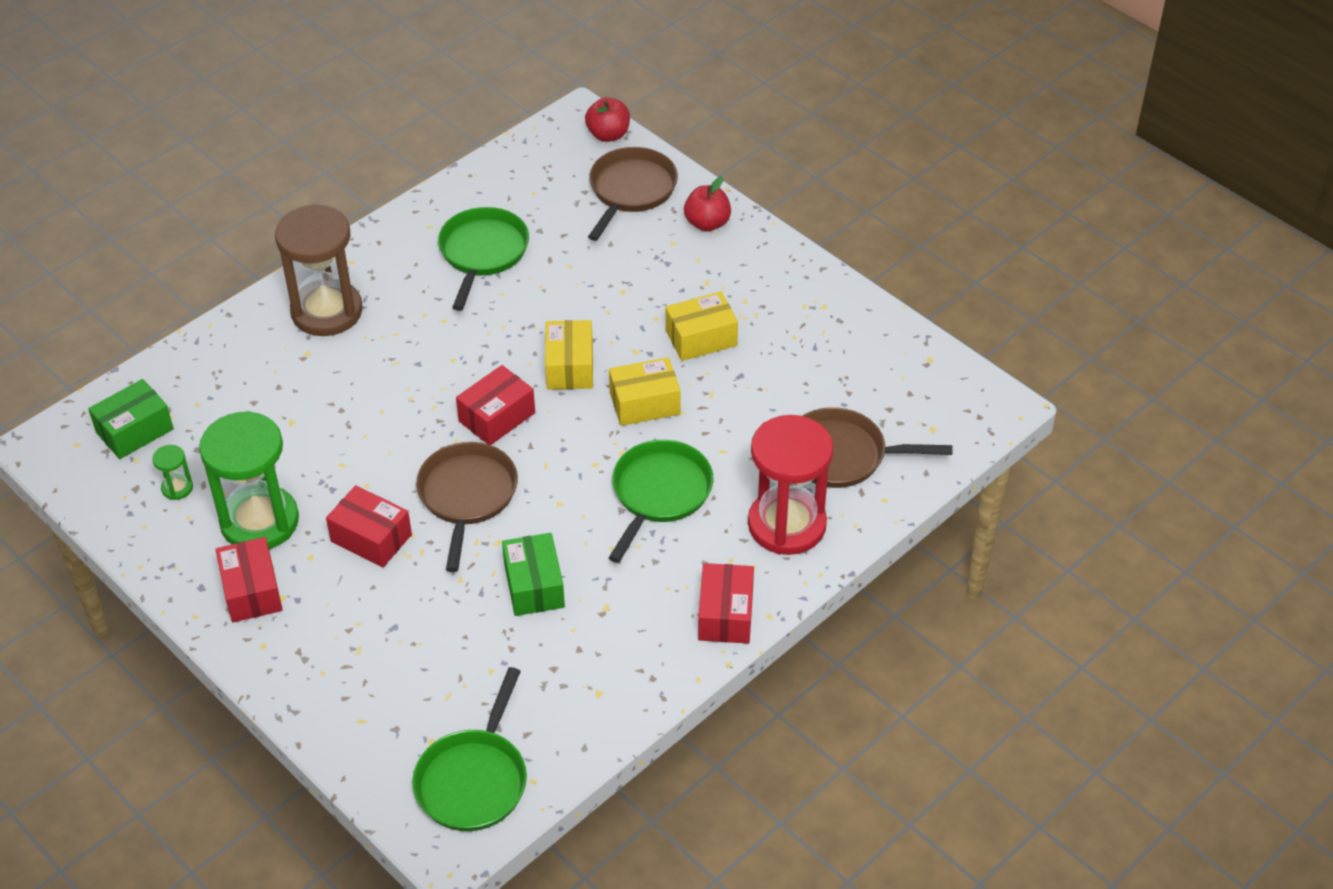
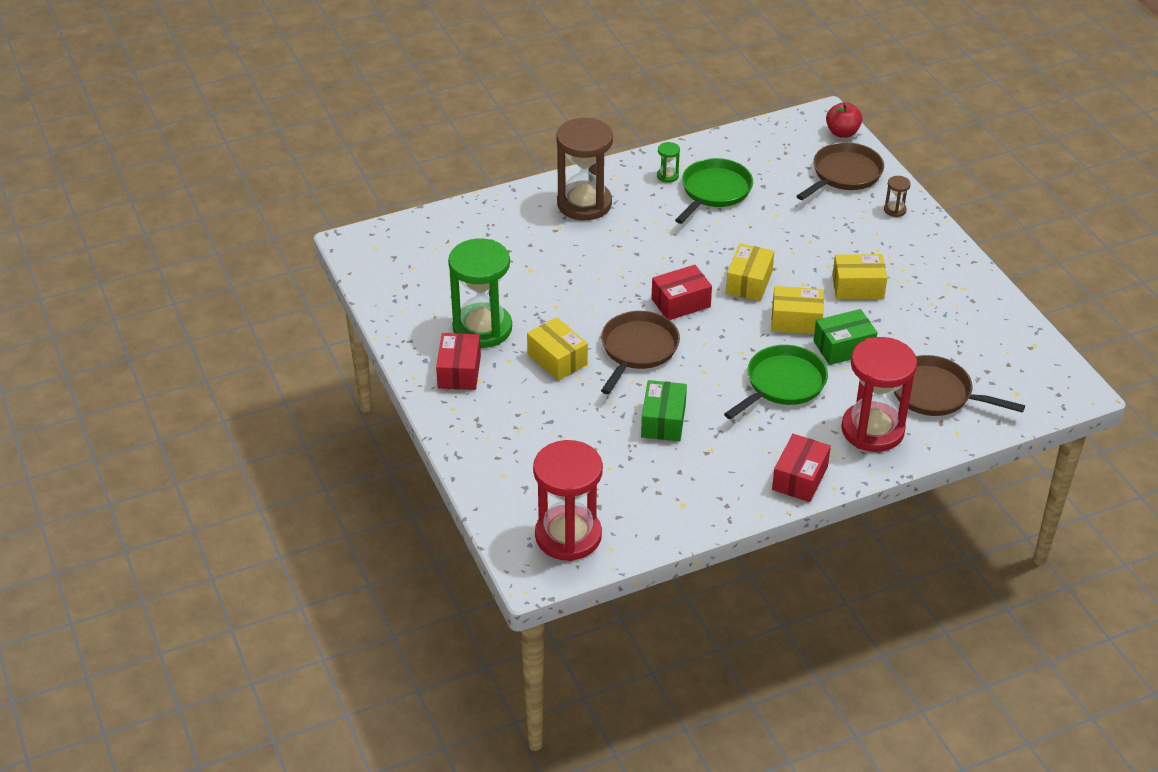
camera: 20 degrees right, 5 degrees down
green box [88,379,174,459] -> green box moved to [813,309,877,365]
green hourglass [152,445,193,500] -> green hourglass moved to [657,142,680,183]
red box [326,485,412,567] -> yellow box [527,317,588,381]
green pan [412,667,527,831] -> red hourglass [533,440,603,561]
red apple [684,176,731,231] -> brown hourglass [884,176,911,217]

